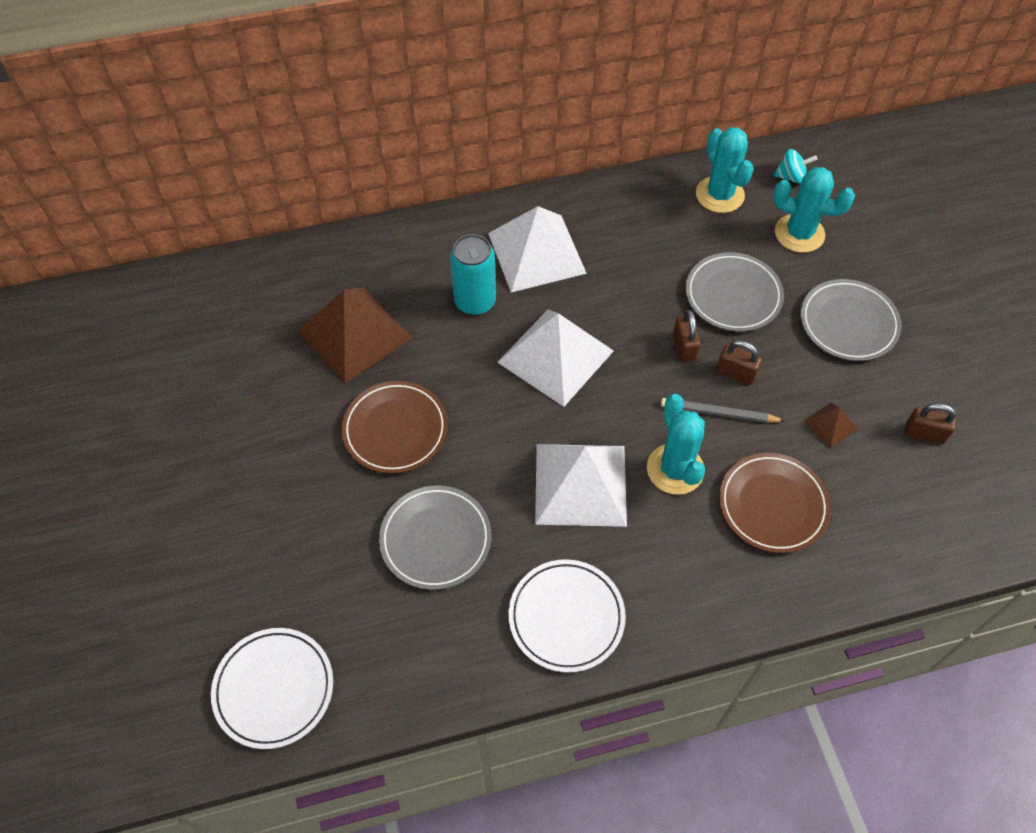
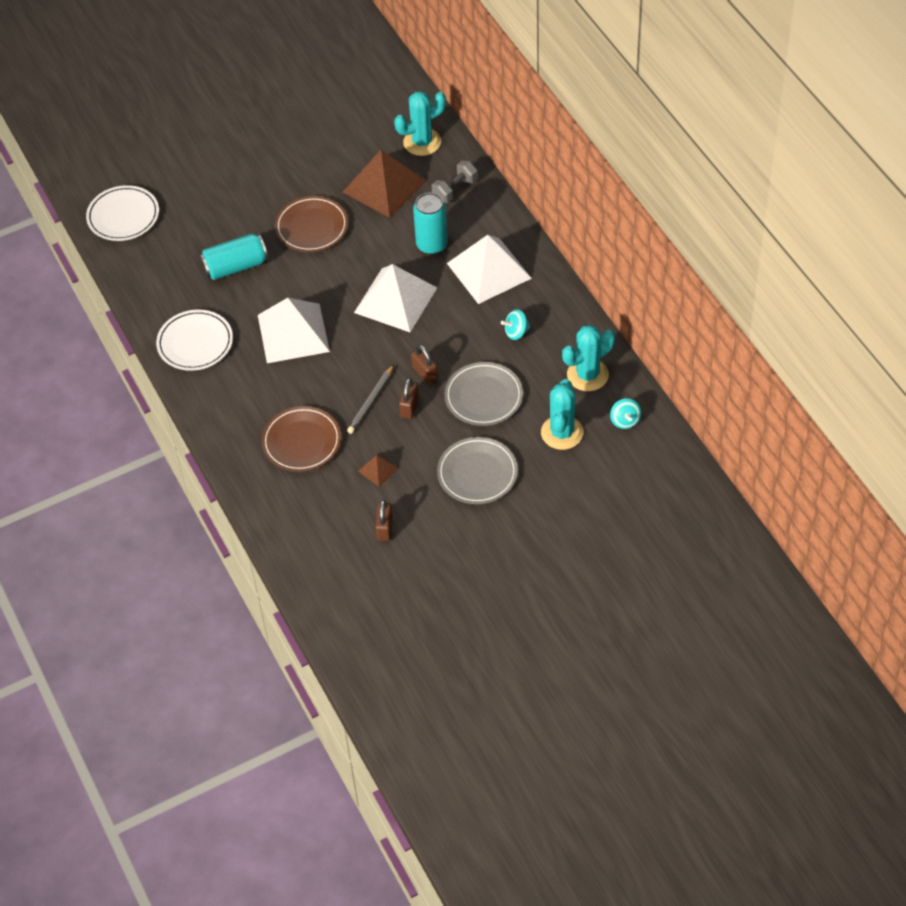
camera: 80 degrees right, 5 degrees down
grey plate [379,485,491,590] -> turquoise can [199,234,268,280]
turquoise cactus [647,394,705,495] -> turquoise cactus moved to [394,91,446,156]
grey pencil [661,398,785,423] -> grey pencil turned 150 degrees counterclockwise [347,365,394,434]
brown padlock [673,310,701,362] -> brown padlock turned 75 degrees clockwise [411,345,438,384]
none -> grey dumbbell [432,160,478,203]
none -> turquoise spinning top [501,309,531,340]

